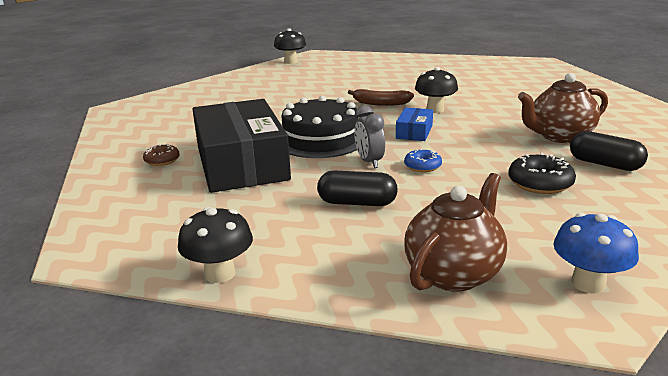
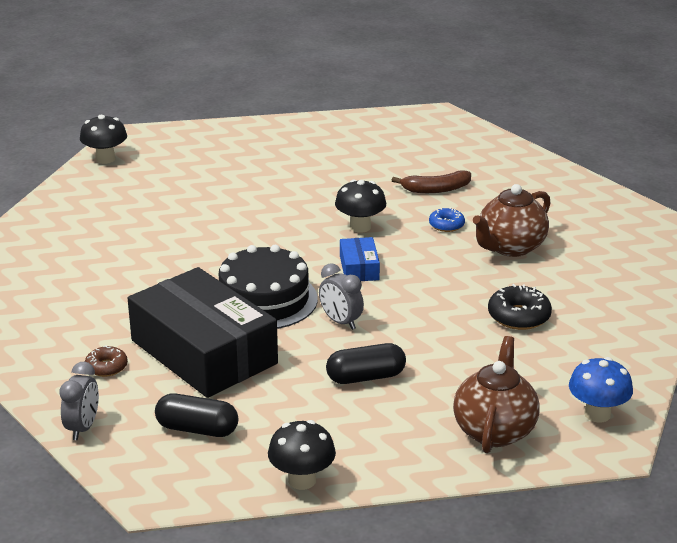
camera: 25 degrees left, 5 degrees up
brown banana [348,89,414,106] -> brown banana moved to [392,170,471,193]
blue donut [404,149,442,172] -> blue donut moved to [429,207,465,232]
black capsule [570,131,648,171] -> black capsule moved to [155,393,238,437]
none -> grey clock [59,362,99,440]

